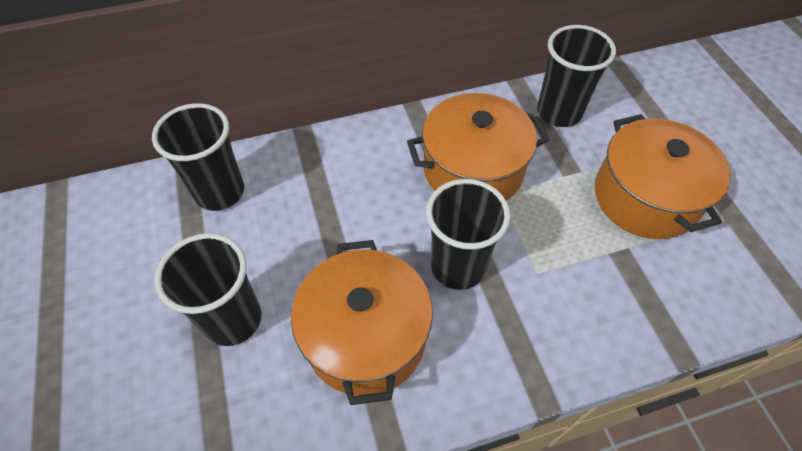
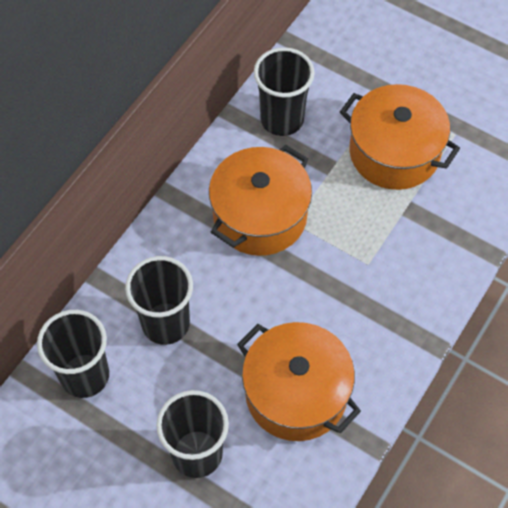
camera: 40 degrees left, 5 degrees up
black cup [426,179,510,290] -> black cup moved to [125,256,193,345]

